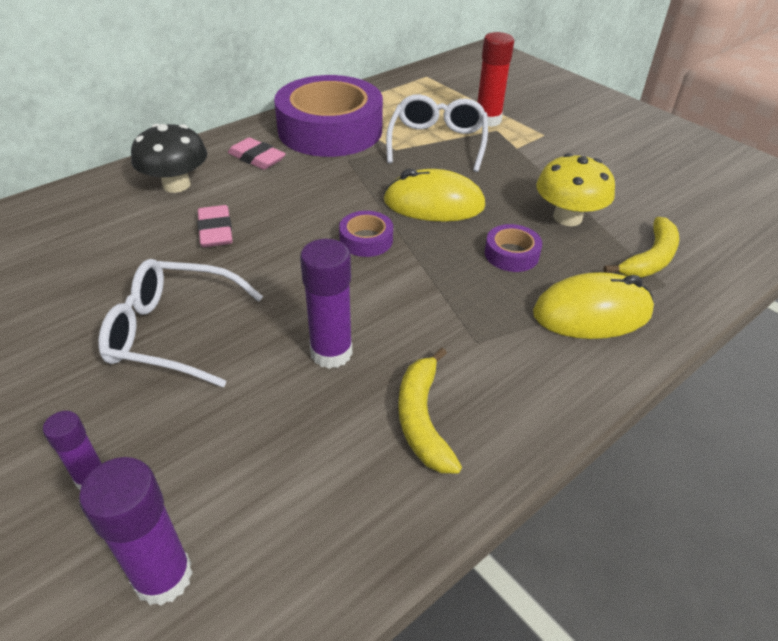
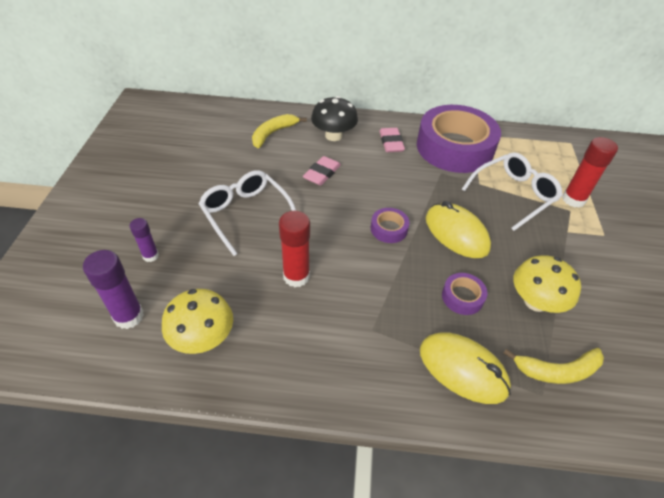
camera: 45 degrees right, 5 degrees up
purple glue stick [300,239,352,369] -> red glue stick [279,211,310,287]
yellow banana [398,348,462,474] -> yellow banana moved to [252,114,307,148]
none -> yellow mushroom [162,289,233,354]

